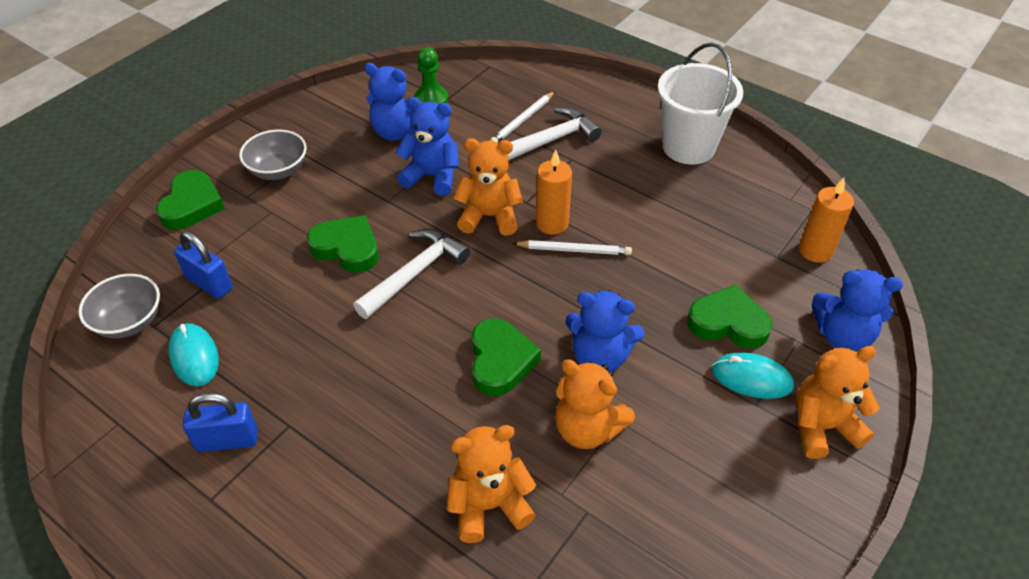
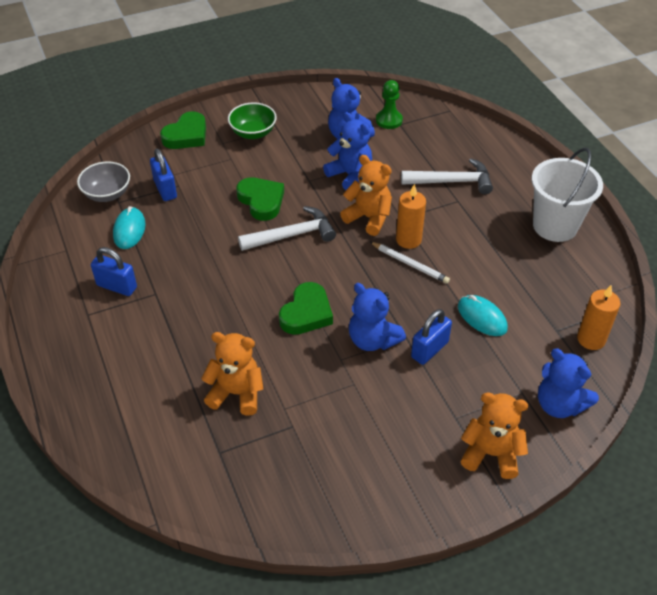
camera: 30 degrees right, 0 degrees up
grey bowl [239,129,307,180] -> green bowl [228,102,277,139]
white pencil [490,91,555,143] -> none
orange teddy bear [555,360,635,449] -> none
green heart [687,284,773,349] -> none
turquoise mouse [712,352,794,399] -> turquoise mouse moved to [458,295,508,336]
none -> blue padlock [411,309,452,365]

